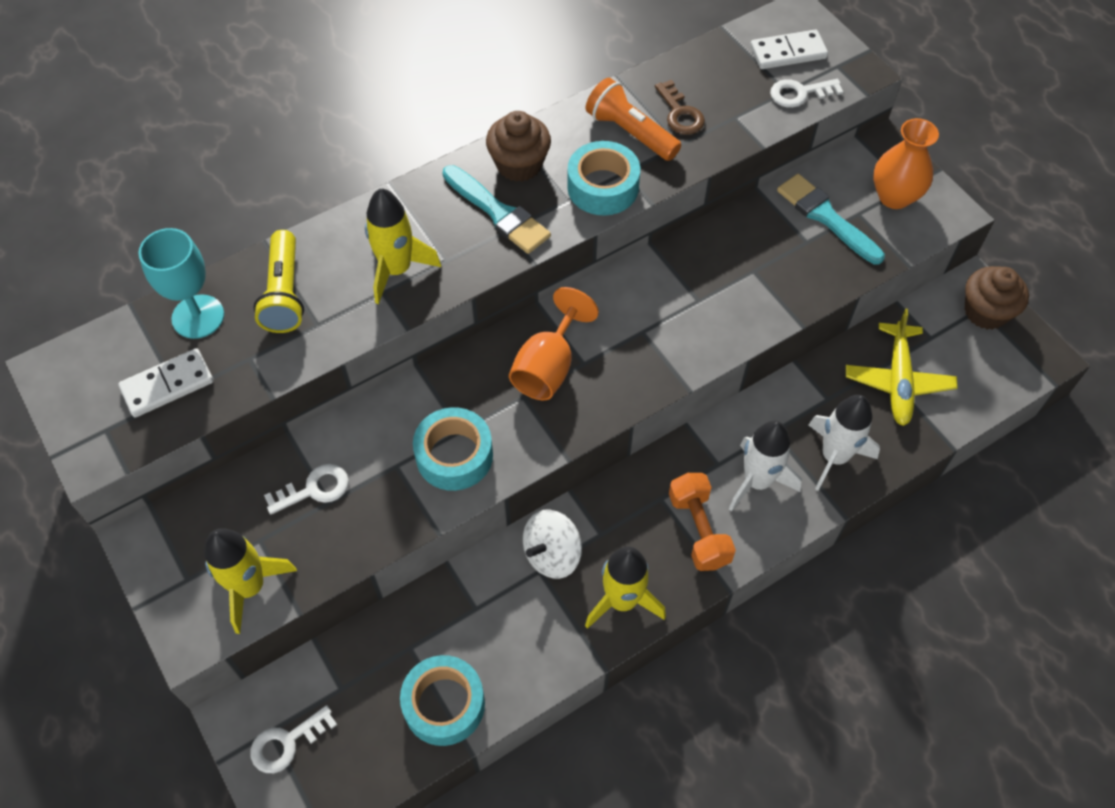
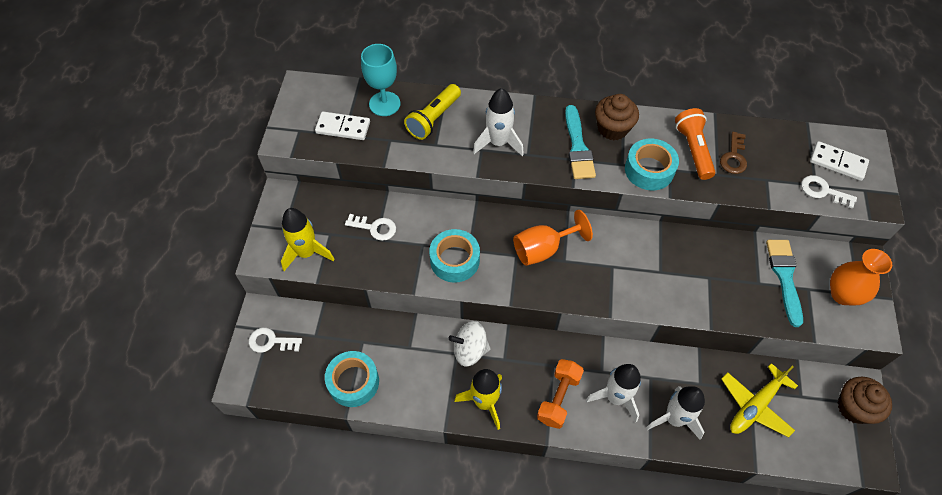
camera: 40 degrees right, 0 degrees up
yellow rocket [365,188,441,304] -> white rocket [473,88,524,156]

